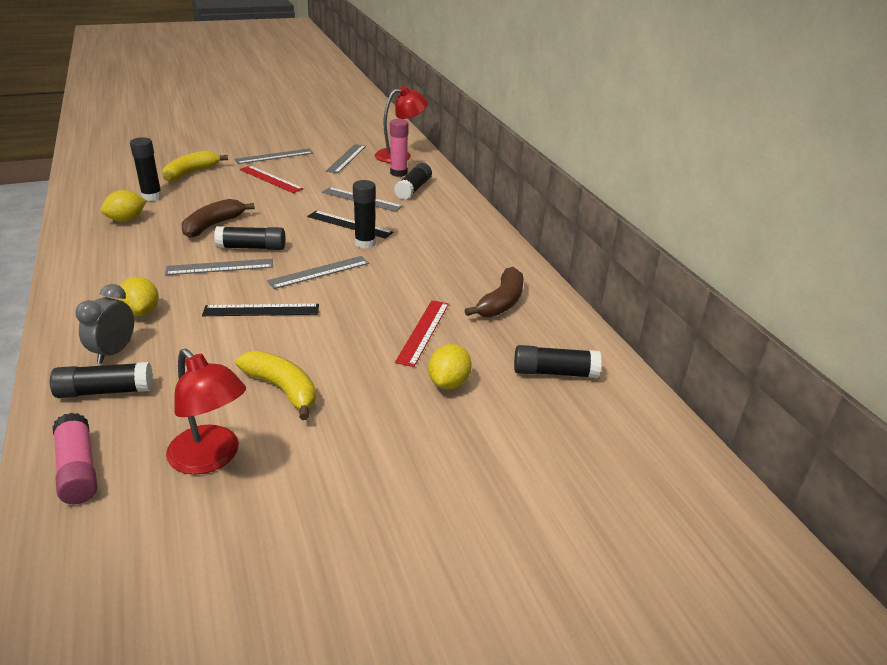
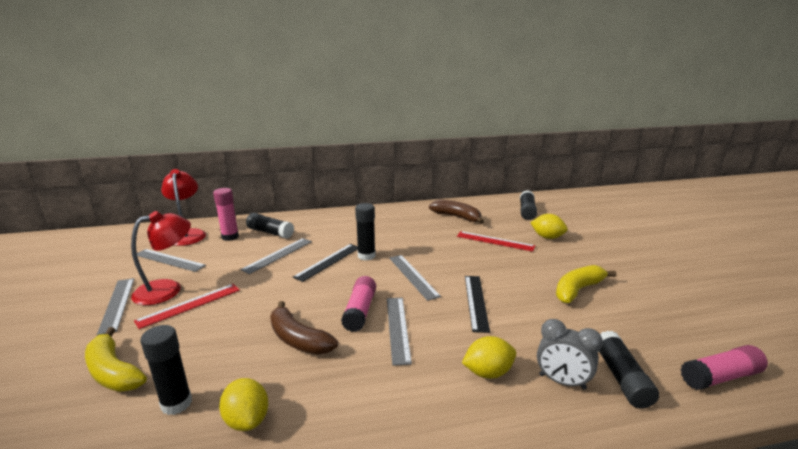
camera: 80 degrees left, 10 degrees down
red lamp [166,349,246,475] -> red lamp moved to [131,211,191,305]
black glue stick [214,226,285,250] -> pink glue stick [341,276,376,332]

